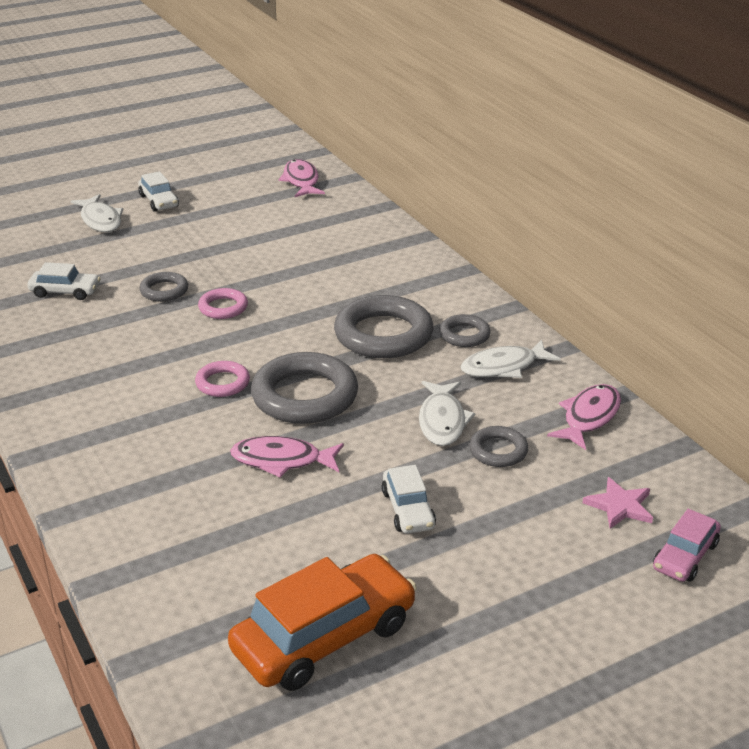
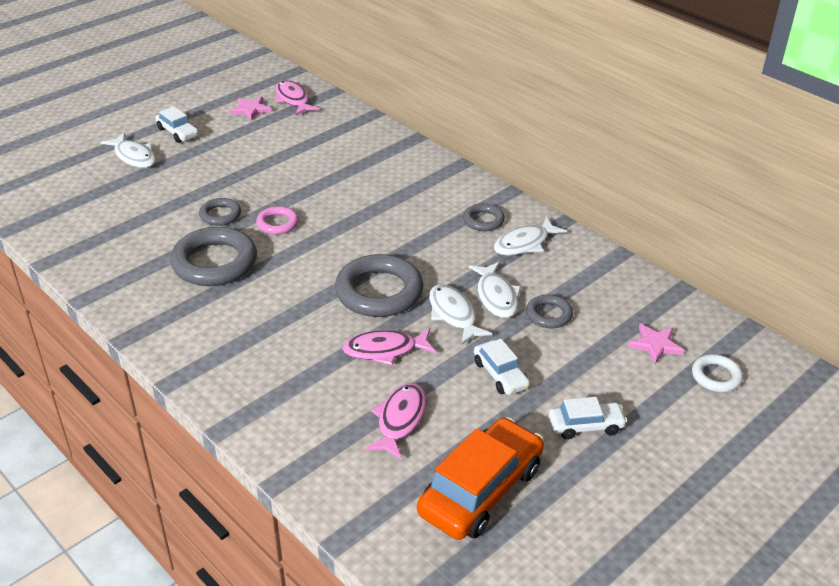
camera: 15 degrees left, 5 degrees up
white car [28,262,101,300] -> white car moved to [549,397,628,440]
pink ring [195,361,250,397] -> none
grey ring [334,295,433,358] -> grey ring moved to [170,227,257,286]
pink fish [547,384,621,450] -> pink fish moved to [365,383,427,460]
pink car [653,509,721,582] -> white ring [692,354,743,392]
none -> pink star [230,97,272,121]
none -> white fish [429,284,492,344]

